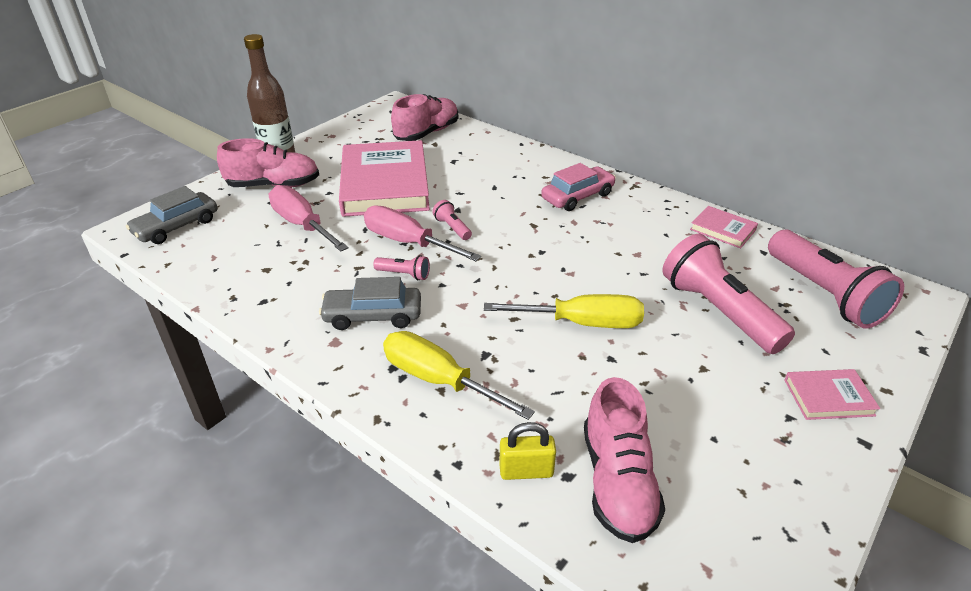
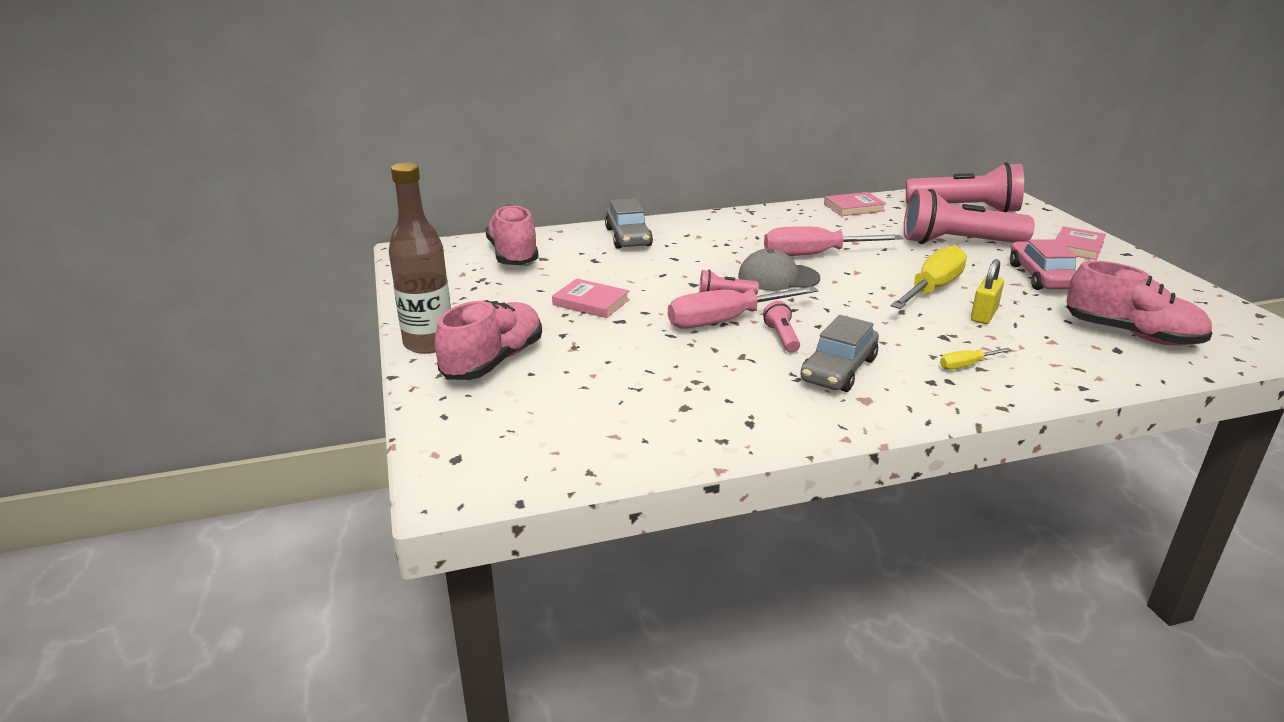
camera: 55 degrees left, 10 degrees down
grey car [126,186,217,244] -> grey car moved to [605,198,653,249]
pink screwdriver [269,185,349,252] -> pink screwdriver moved to [764,226,903,256]
pink book [339,140,430,217] -> pink book [552,279,630,318], size x0.44
pink flashlight [373,255,430,280] -> pink flashlight turned 60 degrees counterclockwise [763,301,800,353]
yellow screwdriver [383,331,535,420] -> yellow screwdriver [940,348,1012,370], size x0.46
yellow padlock [499,422,556,480] -> yellow padlock moved to [971,259,1004,324]
pink car [541,163,616,211] -> pink car moved to [1010,239,1077,290]
none -> grey cap [738,249,820,291]

